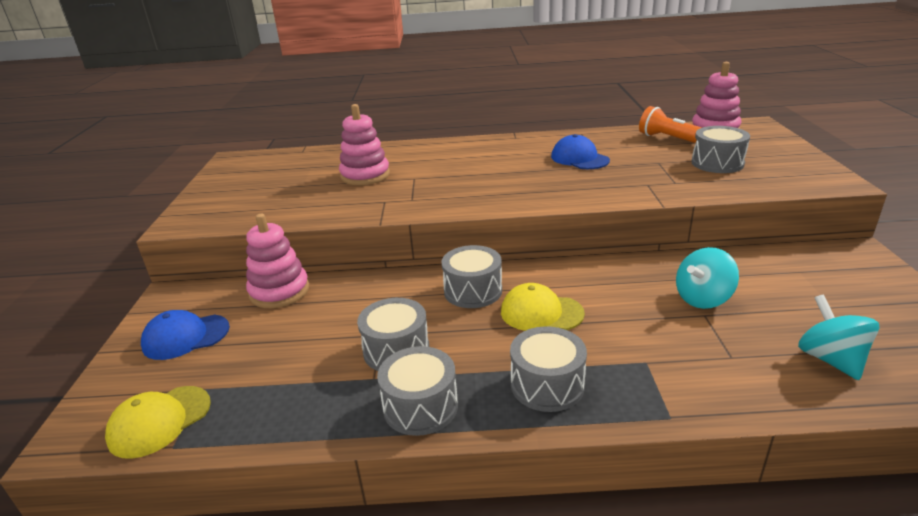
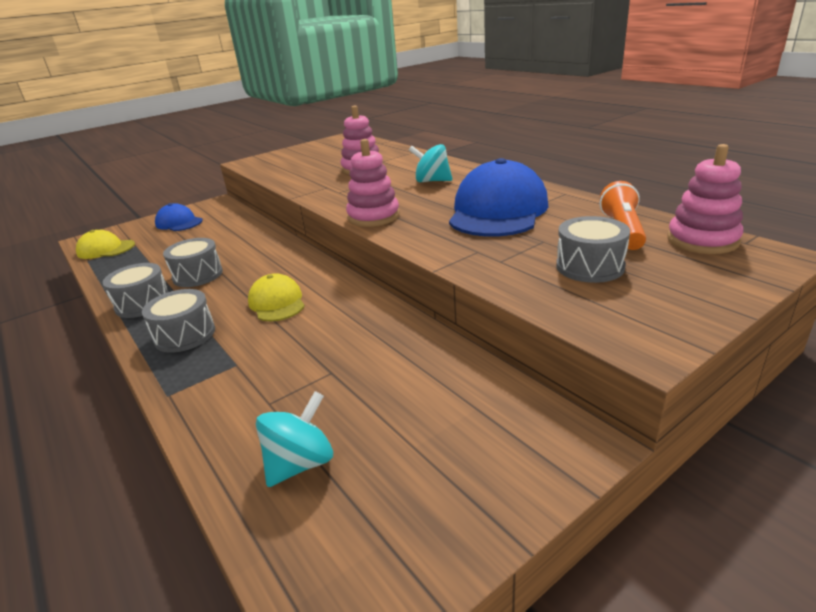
camera: 55 degrees right, 0 degrees up
pink stacking toy [246,214,309,308] -> pink stacking toy moved to [346,139,400,227]
grey drum [441,245,502,308] -> none
blue cap [551,134,610,169] -> blue cap [449,158,548,237], size x1.87
turquoise spinning top [676,247,739,309] -> turquoise spinning top moved to [409,144,452,182]

